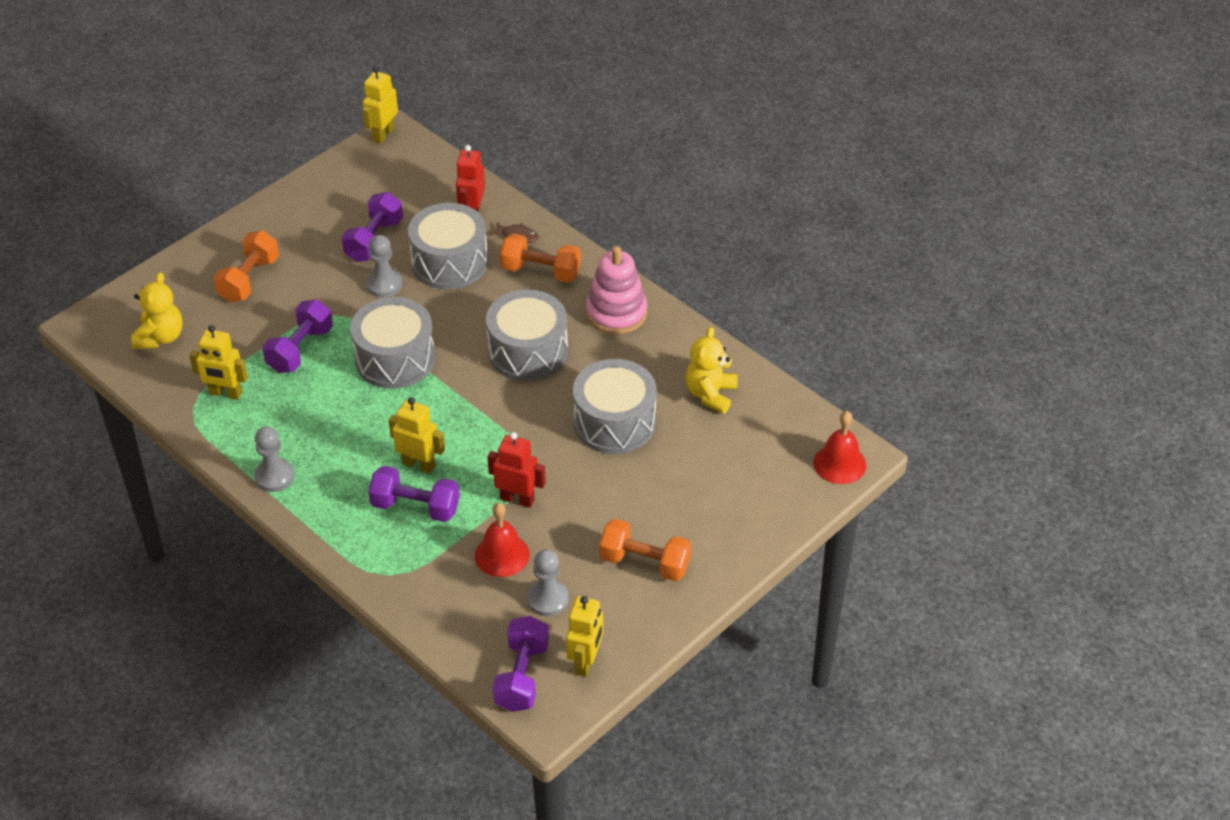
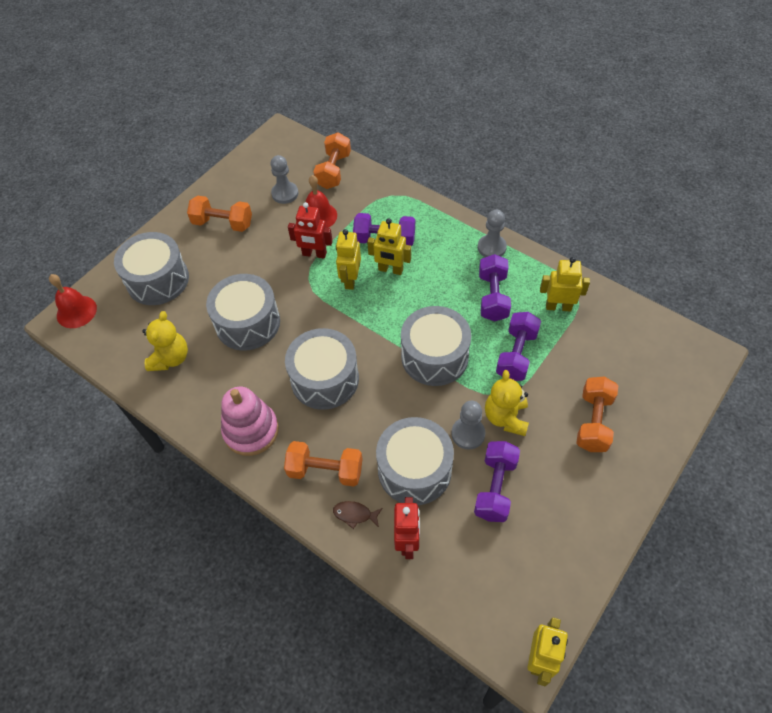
camera: 175 degrees right, 10 degrees up
yellow teddy bear [131,272,183,349] -> yellow teddy bear moved to [485,370,529,436]
purple dumbbell [493,616,549,712] -> purple dumbbell moved to [479,254,511,321]
yellow robot [566,596,603,677] -> yellow robot moved to [336,229,361,290]
none -> grey drum [114,232,189,305]
none -> orange dumbbell [313,132,351,189]

